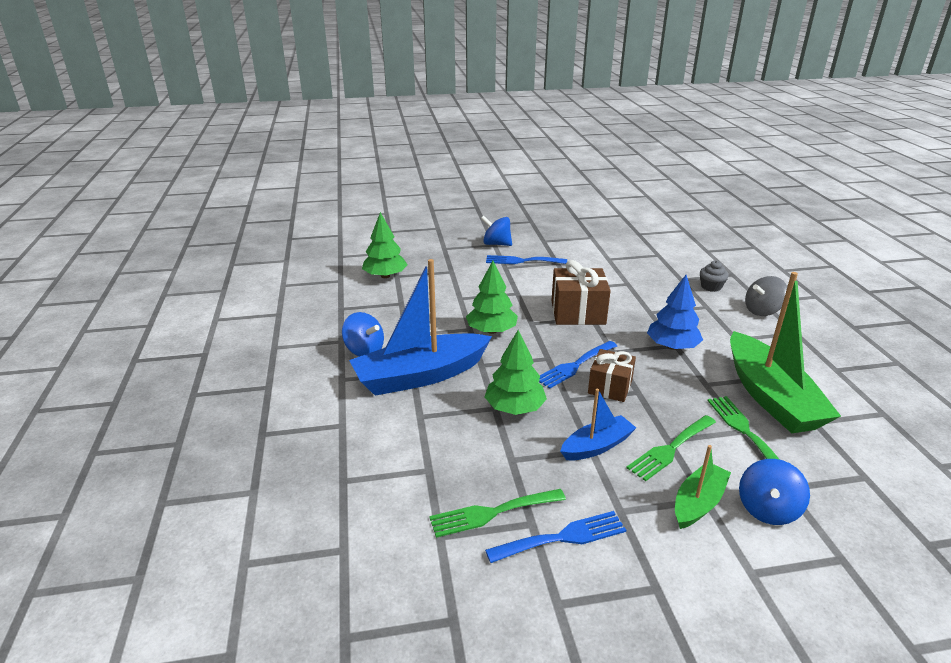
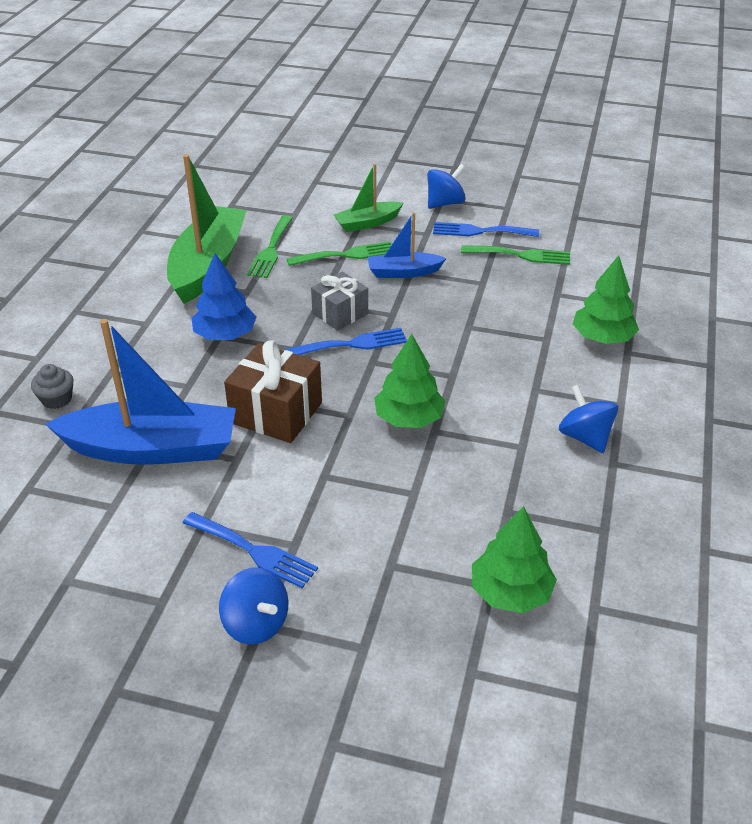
camera: 155 degrees left, 10 degrees up
blue boat [349,259,492,396] -> blue boat moved to [45,319,236,465]
green tree [485,330,547,415] -> green tree moved to [573,255,639,344]
brown gift [588,349,636,402] -> grey gift [311,272,368,331]
blue spinning top [739,459,810,525] -> blue spinning top moved to [427,164,466,209]
grey spinning top [745,276,787,316] -> none

